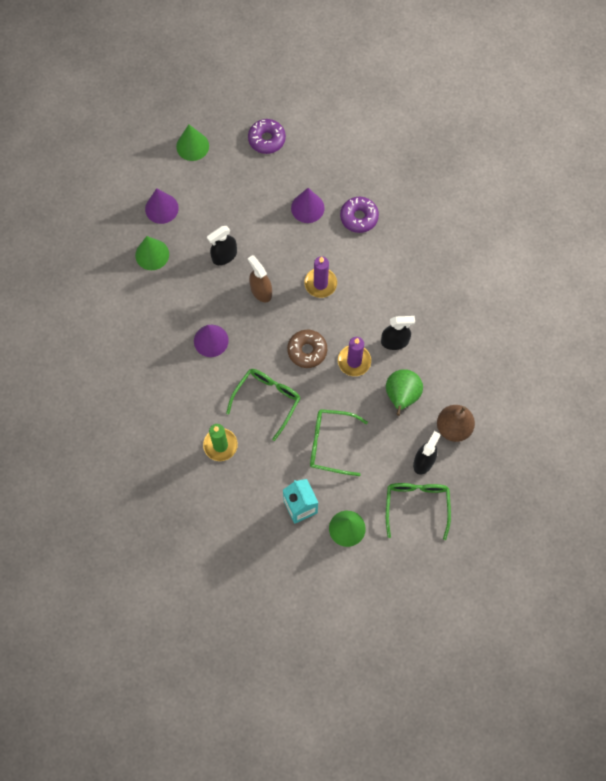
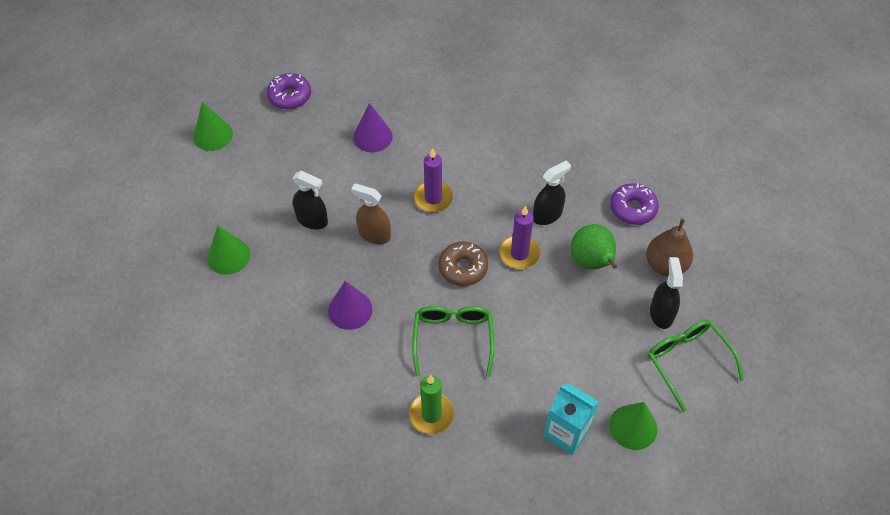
camera: 30 degrees left, 15 degrees down
purple cone [145,188,179,224] -> none
black spray bottle [207,226,237,265] -> black spray bottle turned 90 degrees counterclockwise [293,171,328,229]
green glasses [310,409,368,476] -> none
purple donut [340,197,379,233] -> purple donut moved to [610,183,659,225]

